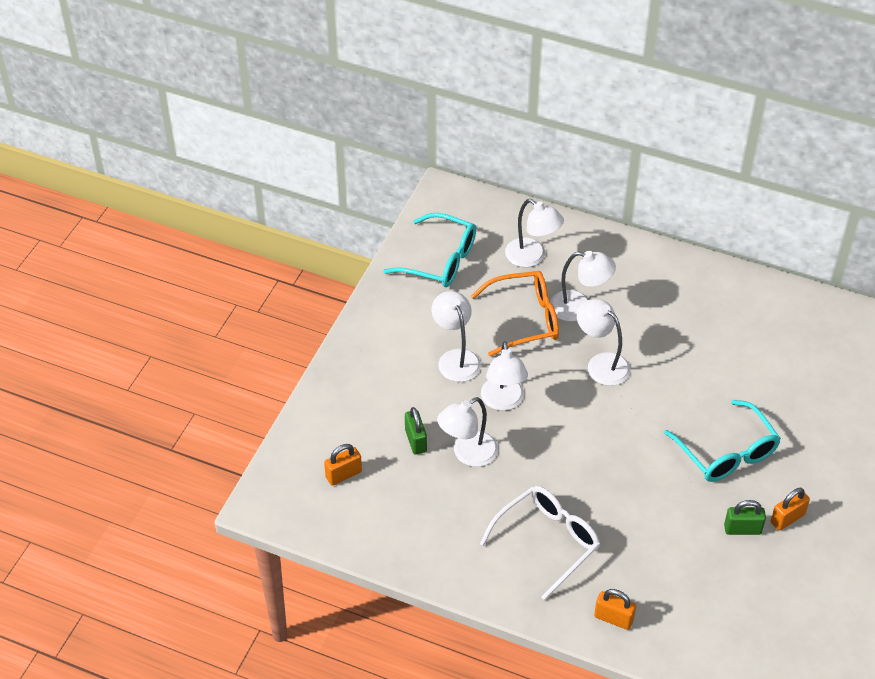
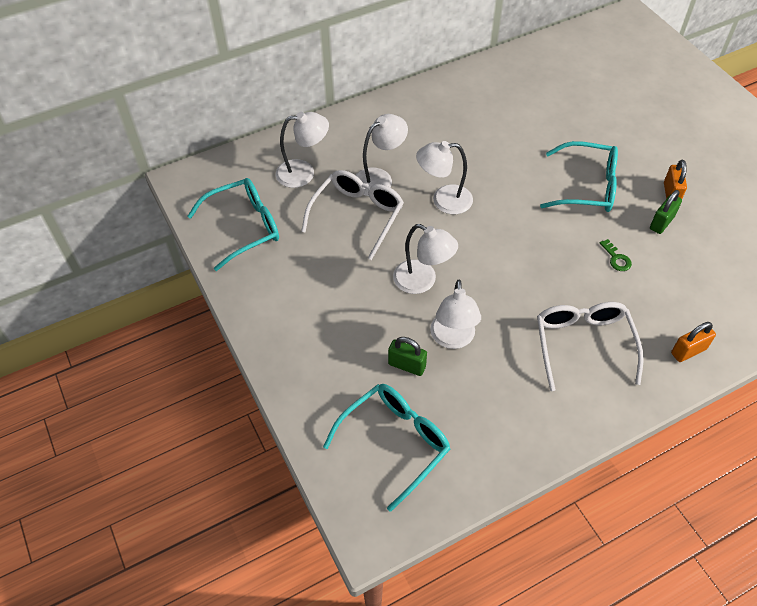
camera: 50 degrees left, 5 degrees up
orange padlock [324,444,362,486] -> turquoise glasses [323,384,450,512]
white lamp [432,291,481,382] -> none
orange glasses [471,271,559,356] -> white glasses [301,170,404,260]
none -> green key [600,239,632,271]

